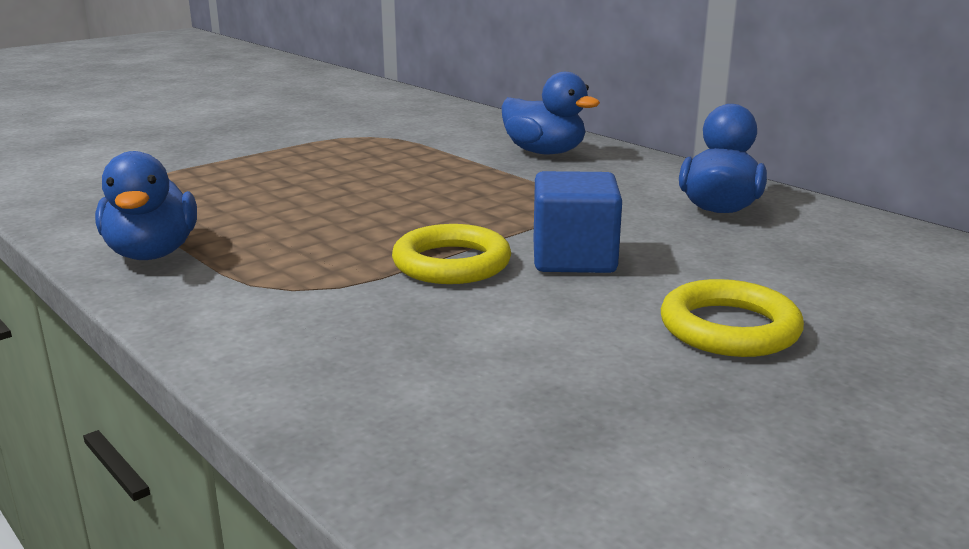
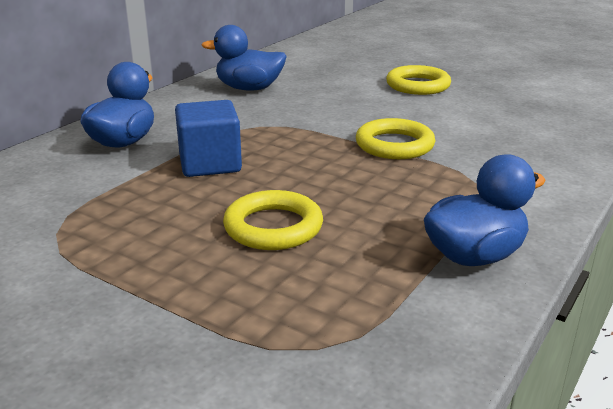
camera: 105 degrees left, 5 degrees up
blue cube [533,171,622,273] -> blue cube moved to [175,100,242,177]
none -> yellow ring [223,190,323,250]

